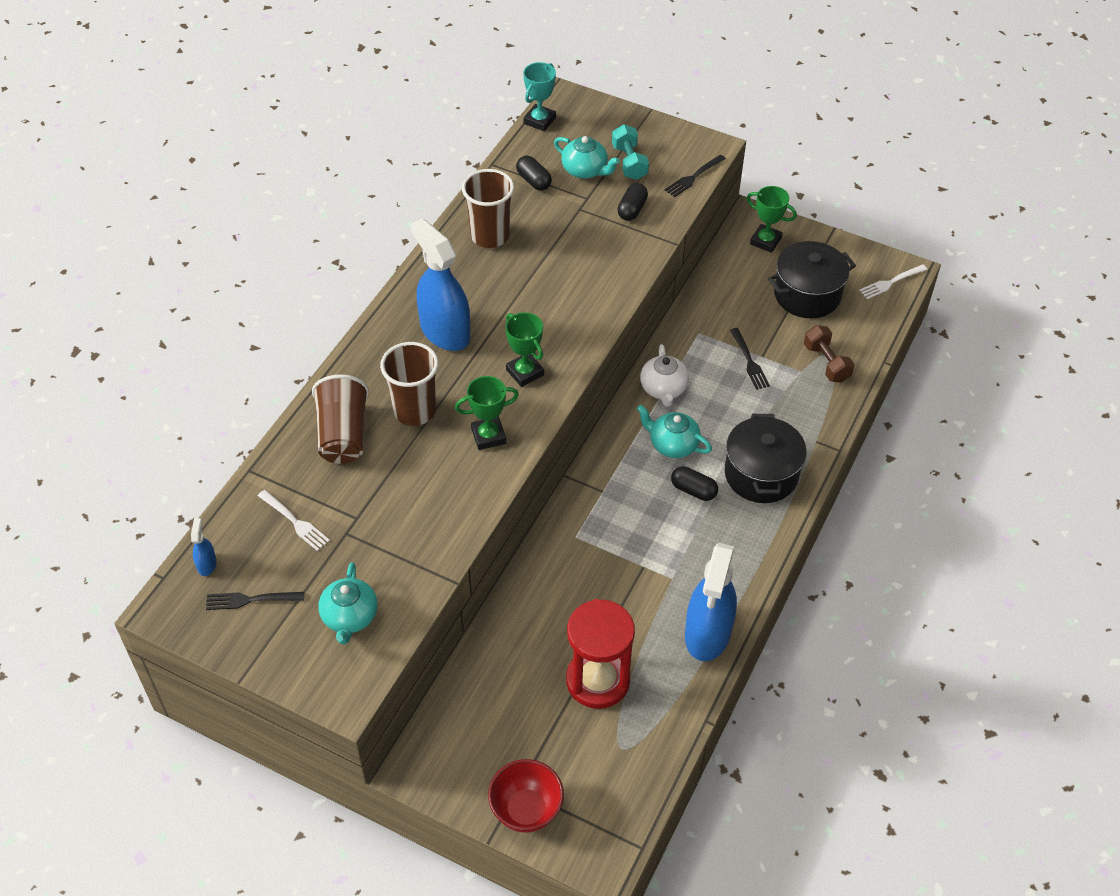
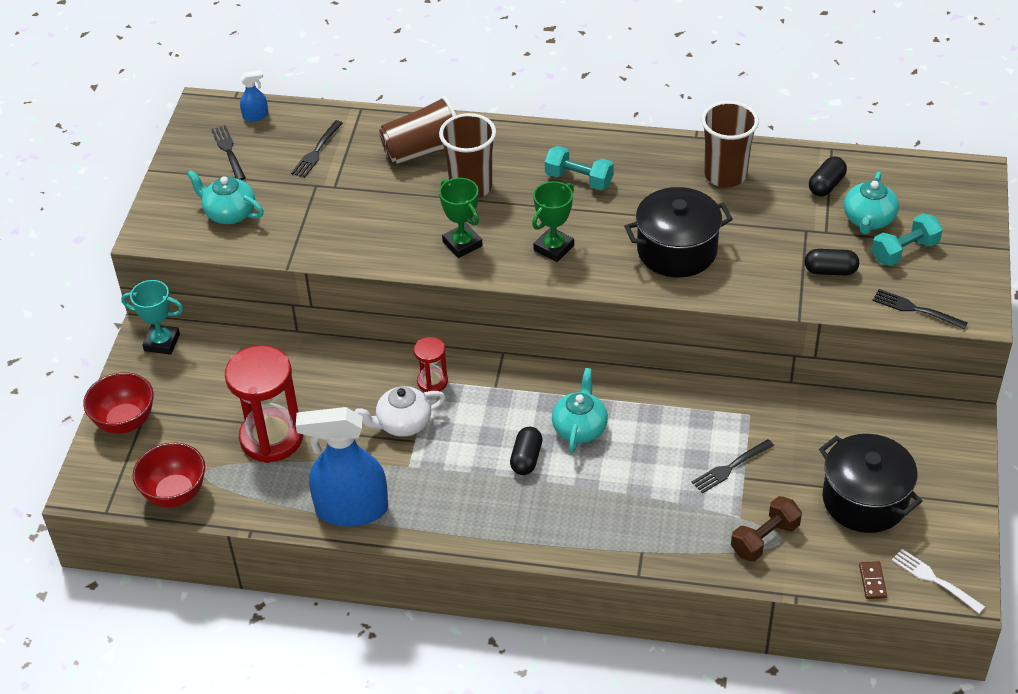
camera: 75 degrees right, 5 degrees down
white fork [258,490,330,551] -> black fork [291,120,343,178]
turquoise teapot [318,562,378,644] -> turquoise teapot turned 45 degrees clockwise [186,170,264,224]
blue spray bottle [410,218,470,351] -> turquoise dumbbell [545,146,614,190]
turquoise trophy [523,62,556,131] -> turquoise trophy moved to [121,280,183,355]
white teapot [640,344,689,407] -> white teapot moved to [355,386,446,437]
black pot [725,414,807,503] -> black pot moved to [624,187,733,277]
green trophy [747,186,797,253] -> none
none -> red bowl [133,443,205,507]
none -> red hourglass [414,337,448,392]
none -> brown domino [859,561,887,599]

